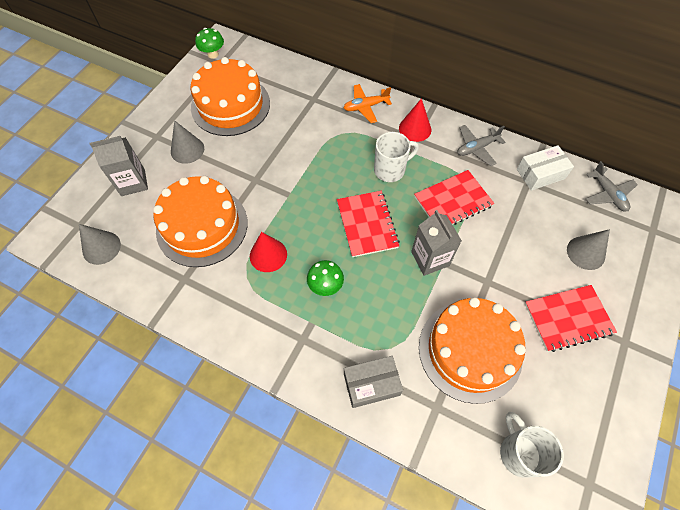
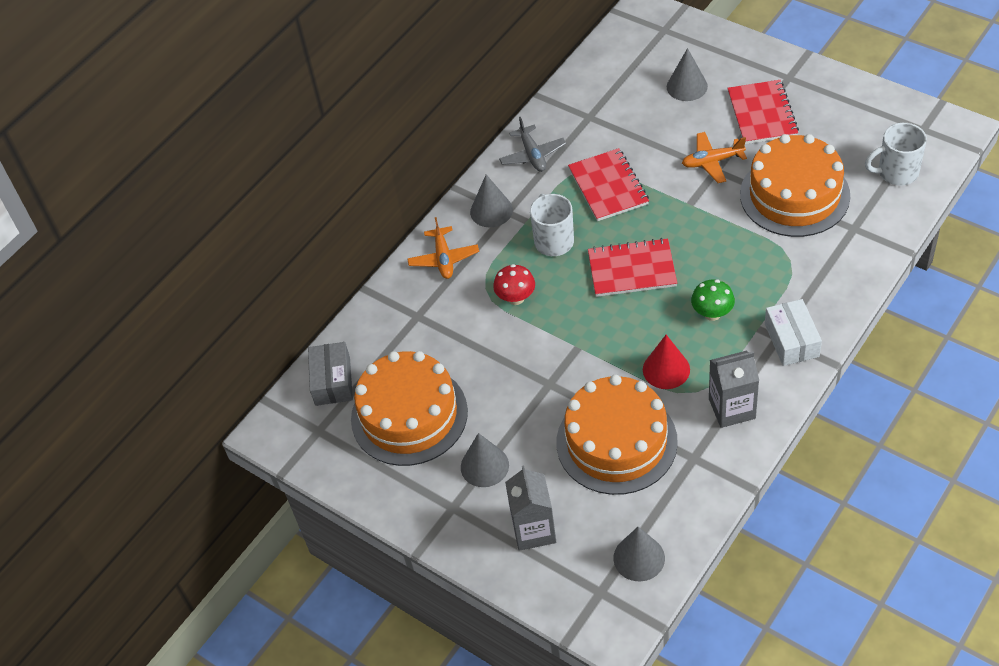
camera: 75 degrees left, 10 degrees down
green mushroom [195,28,224,59] -> none
grey box [344,356,403,408] -> grey box moved to [308,342,353,406]
red cone [399,98,431,142] -> grey cone [470,175,513,227]
grey carton [411,210,462,276] -> grey carton moved to [709,351,759,428]
white box [517,145,574,191] -> white box moved to [765,299,822,366]
grey plane [586,161,638,211] -> none
none -> red mushroom [493,264,535,305]
none -> orange plane [682,132,747,183]

